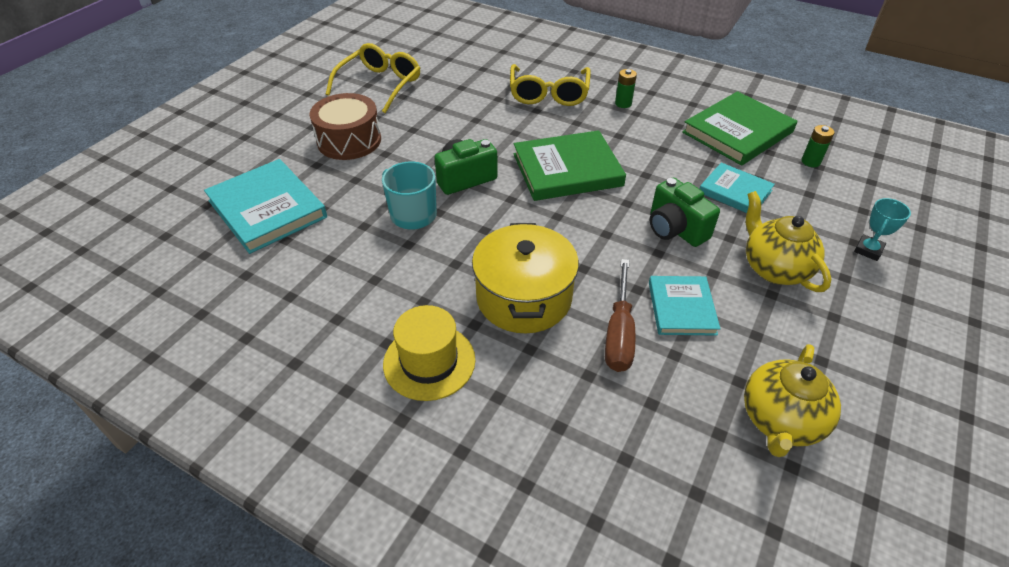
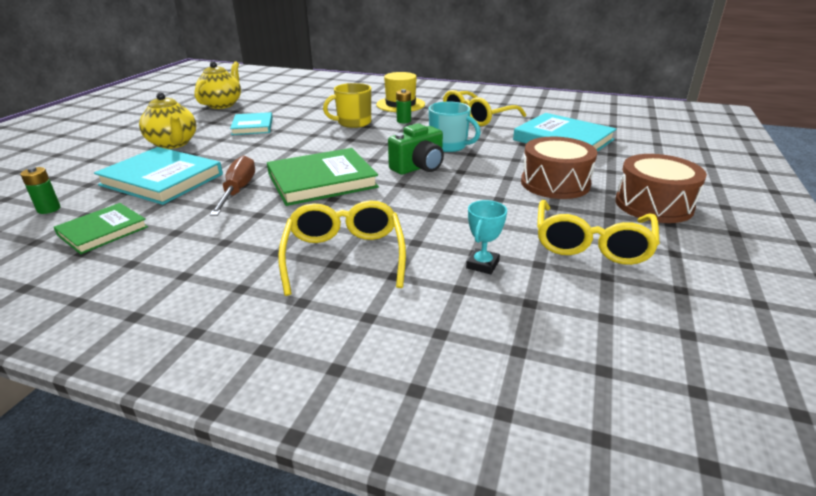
camera: 170 degrees right, 15 degrees down
yellow pot [472,223,579,333] -> yellow mug [323,83,371,128]
brown screwdriver [605,259,635,372] -> brown screwdriver moved to [210,155,255,216]
green battery [615,69,637,108] -> green battery moved to [396,89,411,123]
green camera [650,177,720,247] -> none
green book [682,91,797,166] -> green book [54,203,148,254], size x0.60
turquoise book [699,162,775,213] -> turquoise book [94,147,223,205], size x1.65
turquoise trophy [854,198,911,261] -> turquoise trophy moved to [466,200,507,275]
none -> yellow glasses [443,90,526,126]
none -> brown drum [615,154,707,223]

